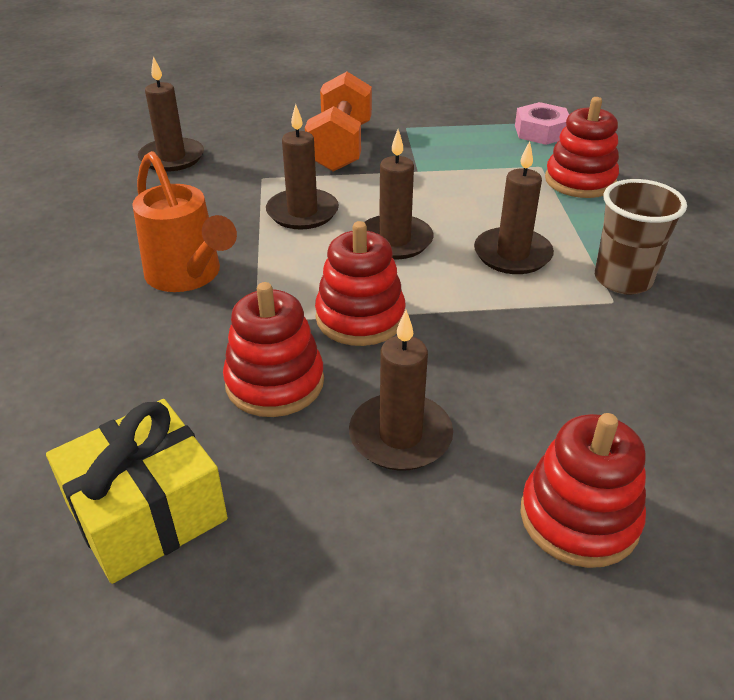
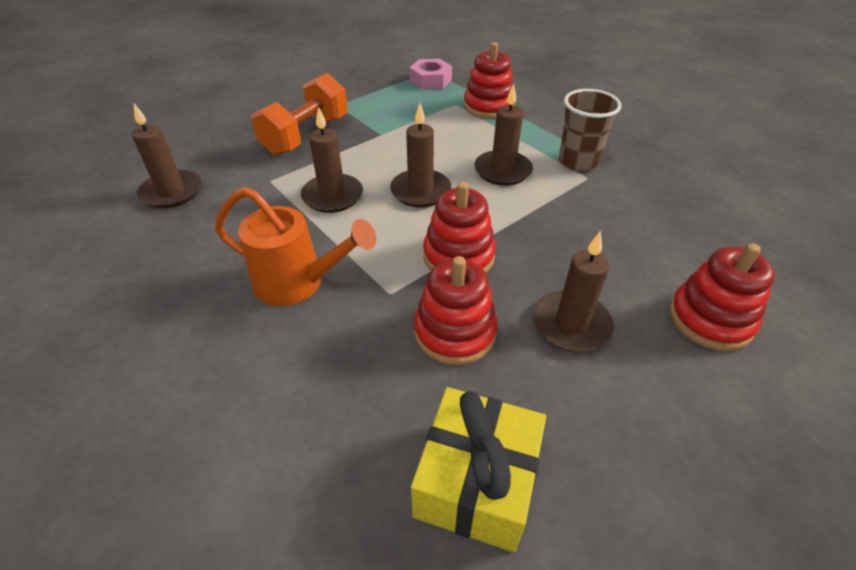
camera: 35 degrees left, 5 degrees up
orange dumbbell [305,72,372,171] -> orange dumbbell turned 60 degrees clockwise [251,73,348,156]

